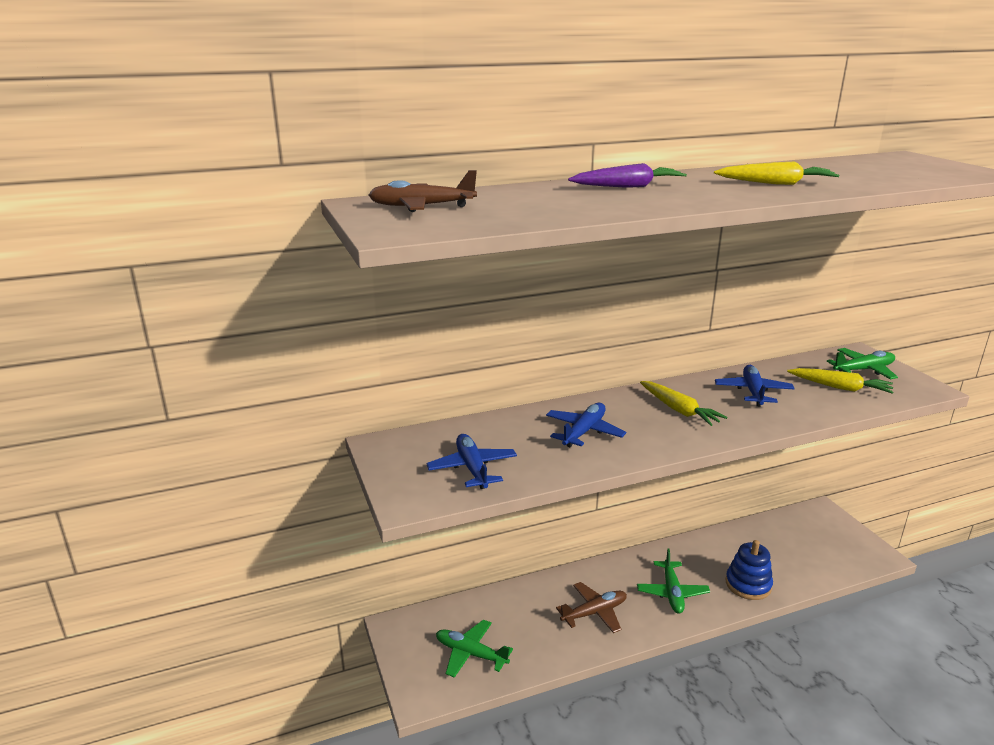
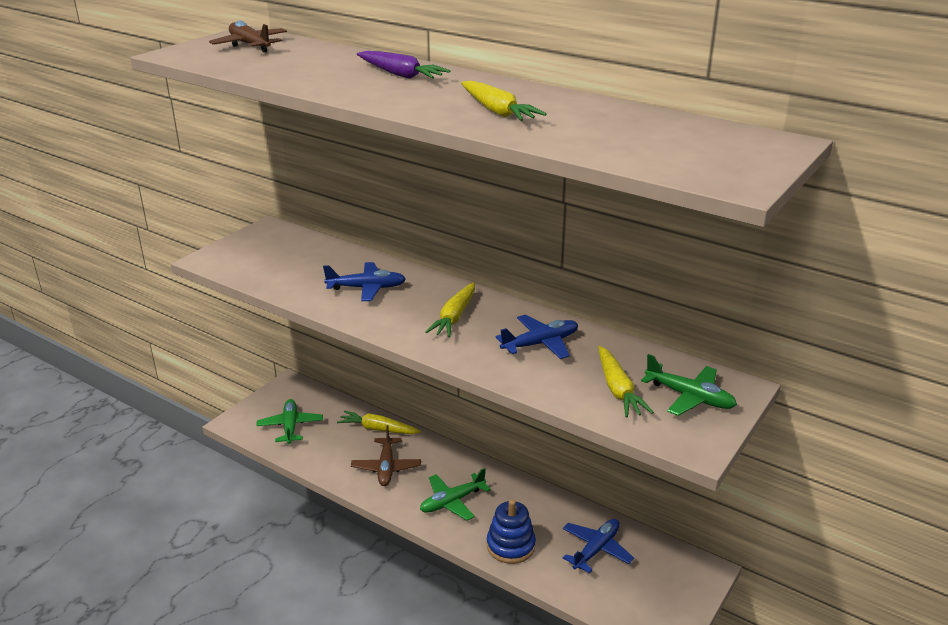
camera: 55 degrees right, 5 degrees up
blue plane [426,434,517,489] -> blue plane moved to [563,519,634,573]
brown plane [556,582,627,633] -> brown plane turned 60 degrees clockwise [351,425,421,486]
none -> yellow carrot [337,411,421,434]

